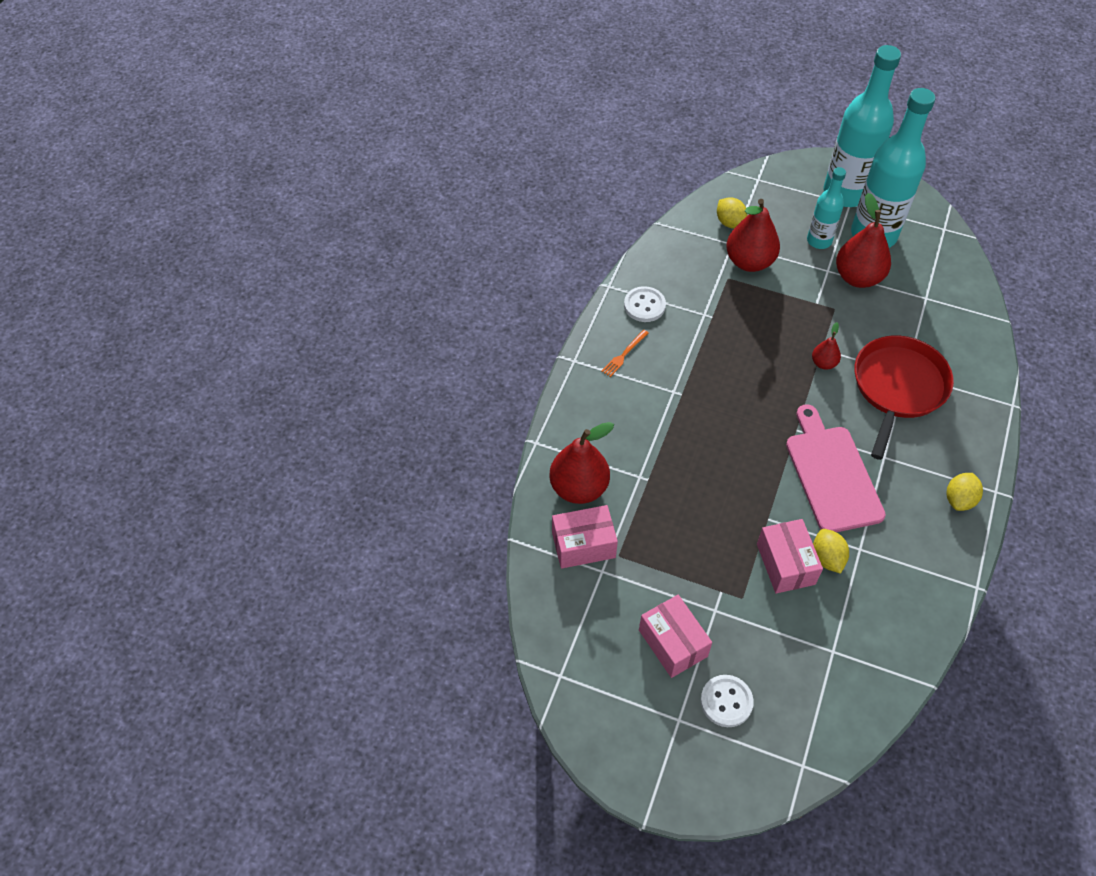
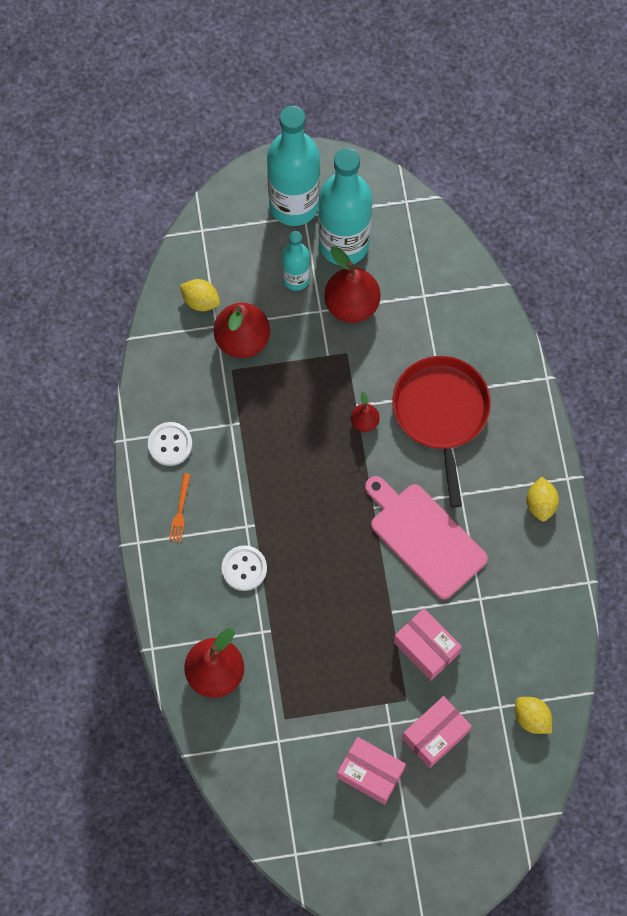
camera: 30 degrees left, 15 degrees up
pink box [552,505,618,569] -> pink box moved to [402,696,472,768]
white button [701,675,754,727] -> white button moved to [222,545,267,591]
yellow lemon [813,529,849,574] -> yellow lemon moved to [515,697,552,734]

